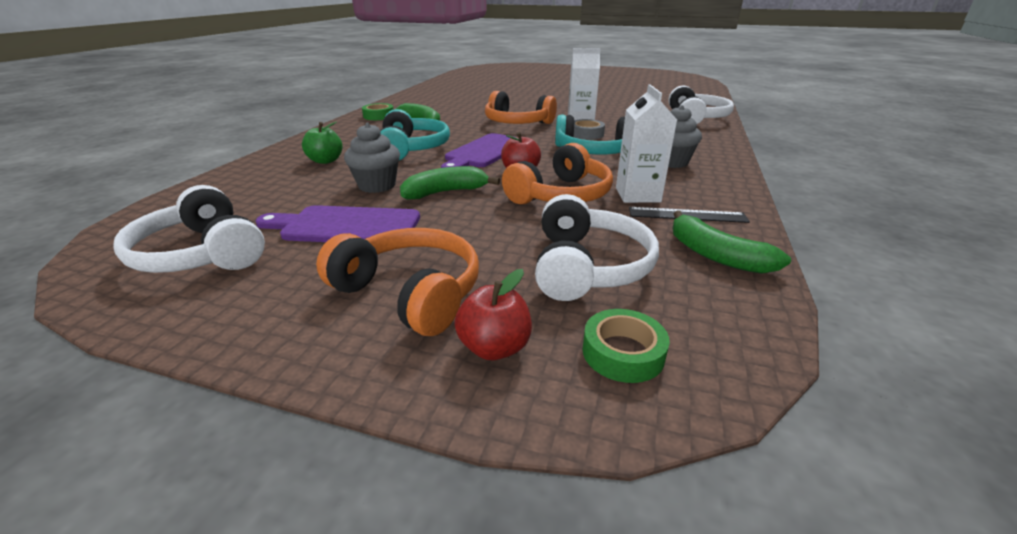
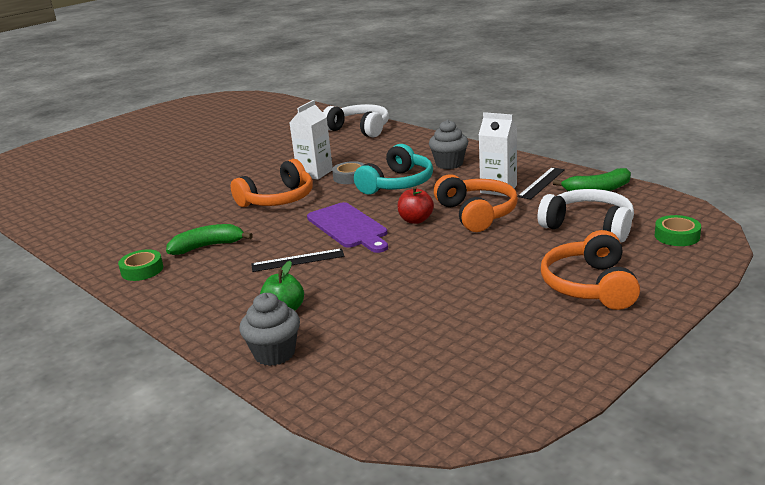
camera: 60 degrees left, 5 degrees down
white headphones [113,185,265,273] -> none
purple cutting board [255,205,420,242] -> none
orange headphones [316,228,479,336] -> orange headphones turned 60 degrees counterclockwise [541,230,640,310]
grey cupcake [344,123,400,193] -> grey cupcake moved to [239,293,300,366]
turquoise headphones [380,109,450,160] -> black ruler [251,248,345,272]
green banana [400,166,500,200] -> none
red apple [454,269,532,360] -> none

